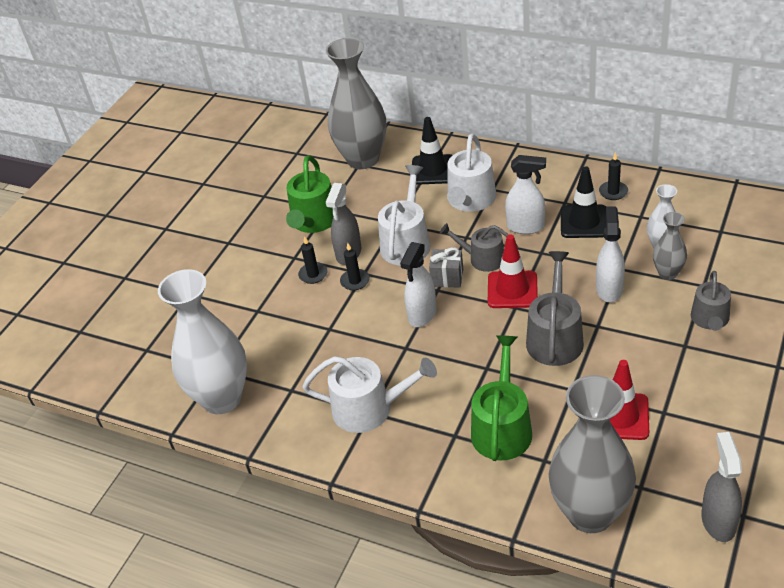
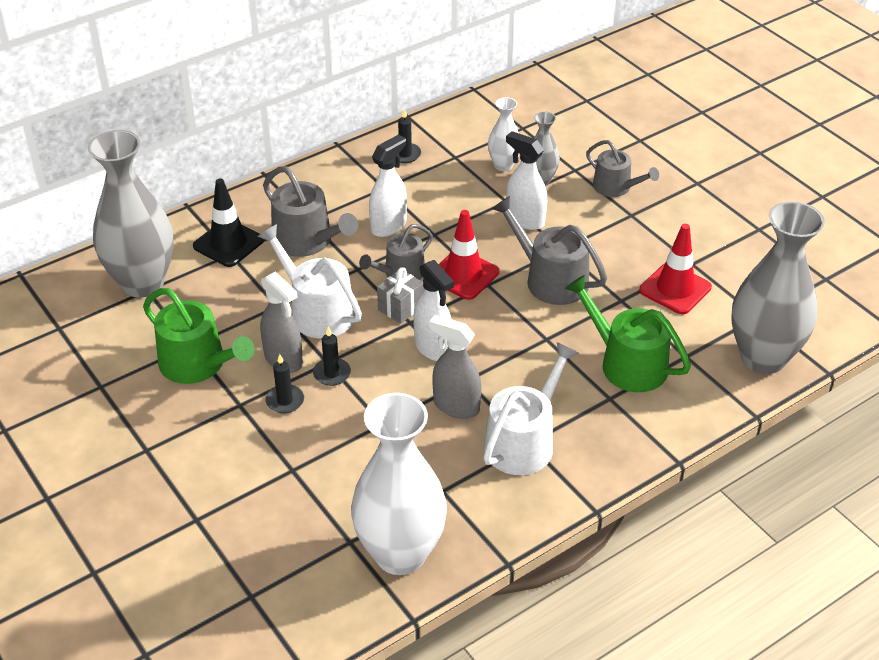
camera: 65 degrees left, 0 degrees up
white watering can [447,134,496,212] -> grey watering can [263,166,358,257]
black traffic cone [561,166,606,238] -> none
grey spray bottle [701,432,742,542] -> grey spray bottle moved to [429,315,481,419]

